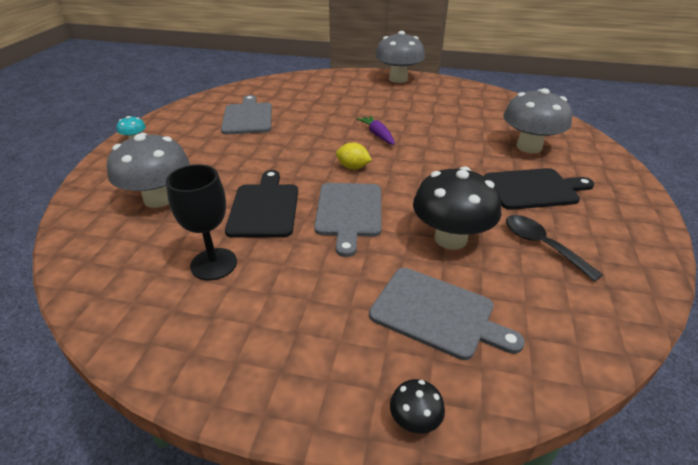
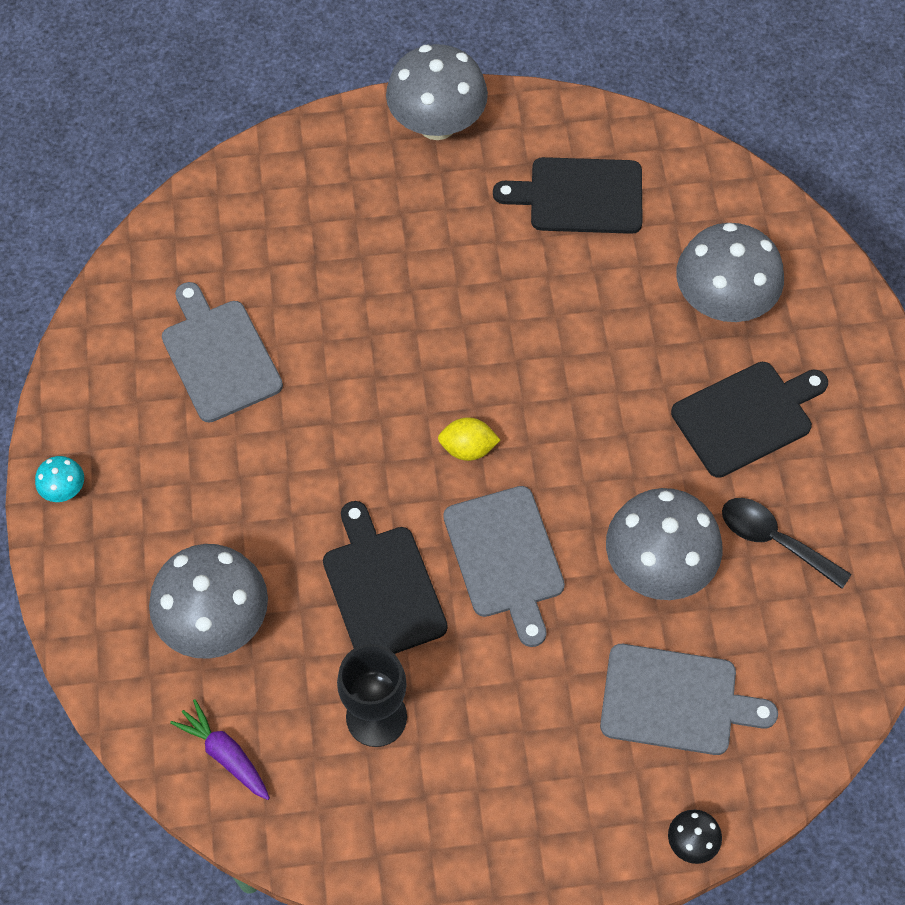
camera: 20 degrees left, 25 degrees up
purple carrot [356,115,395,145] -> purple carrot moved to [170,699,270,800]
black mushroom [413,166,501,250] -> grey mushroom [606,488,722,600]
none -> black cutting board [493,157,643,234]

